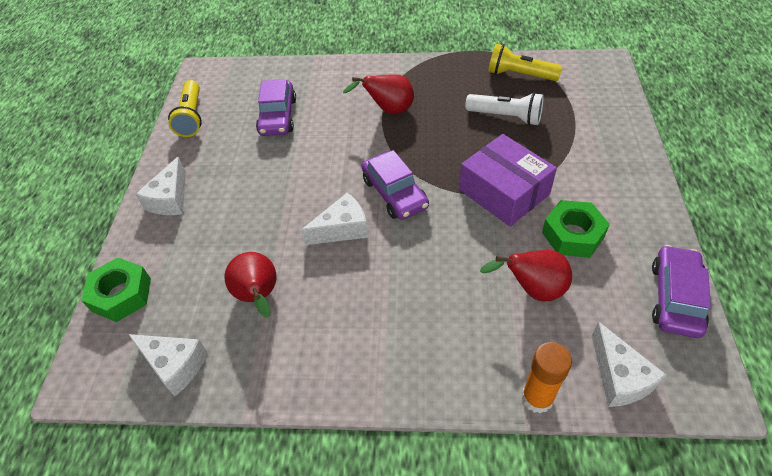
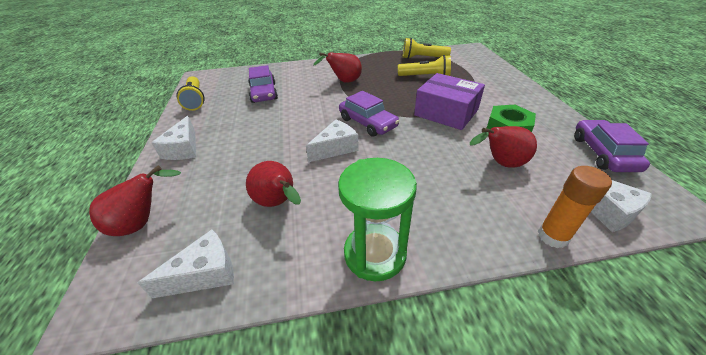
camera: 15 degrees left, 10 degrees down
green nut [81,258,151,322] -> red pear [89,165,181,236]
white cheese [128,334,208,396] -> white cheese turned 45 degrees counterclockwise [138,230,234,298]
white flashlight [465,92,544,126] -> yellow flashlight [398,55,451,76]
none -> green hourglass [338,158,417,281]

